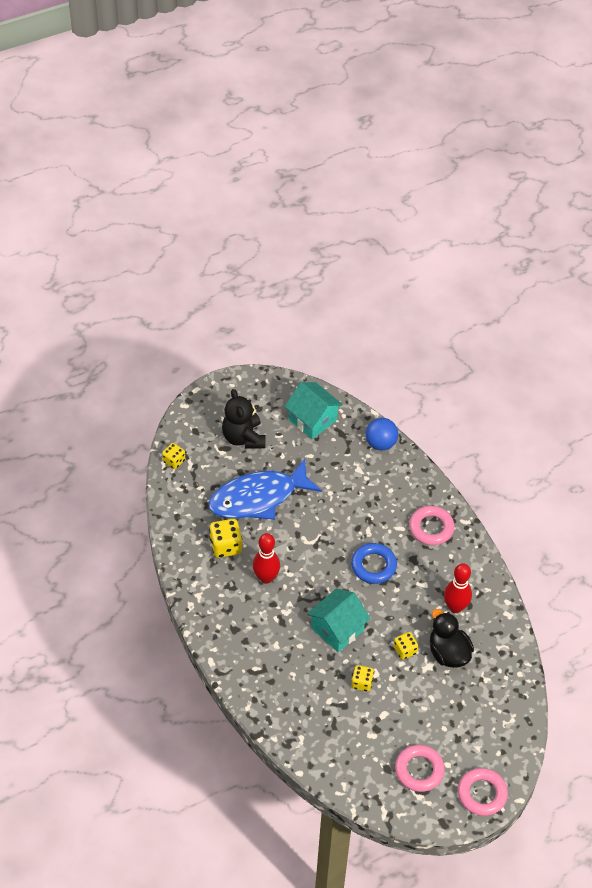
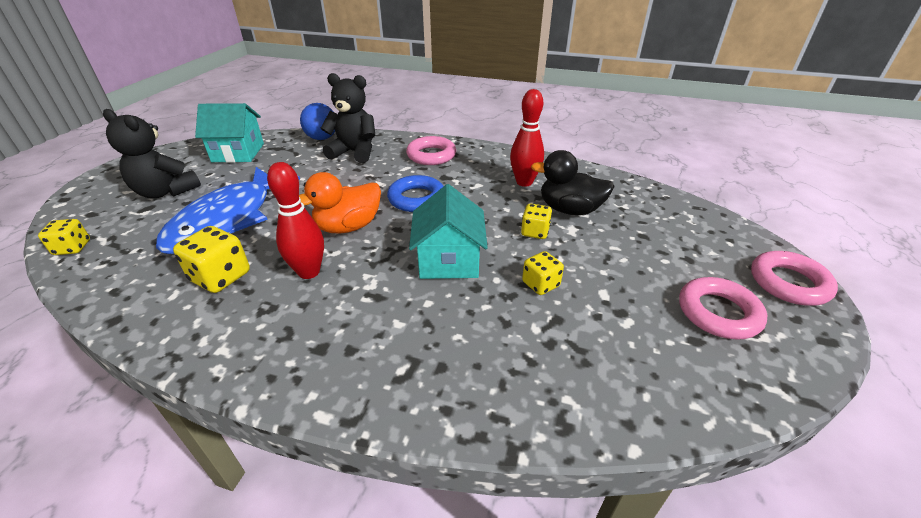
camera: 45 degrees left, 15 degrees down
none -> orange duck [299,172,381,233]
none -> black teddy bear [320,73,375,163]

